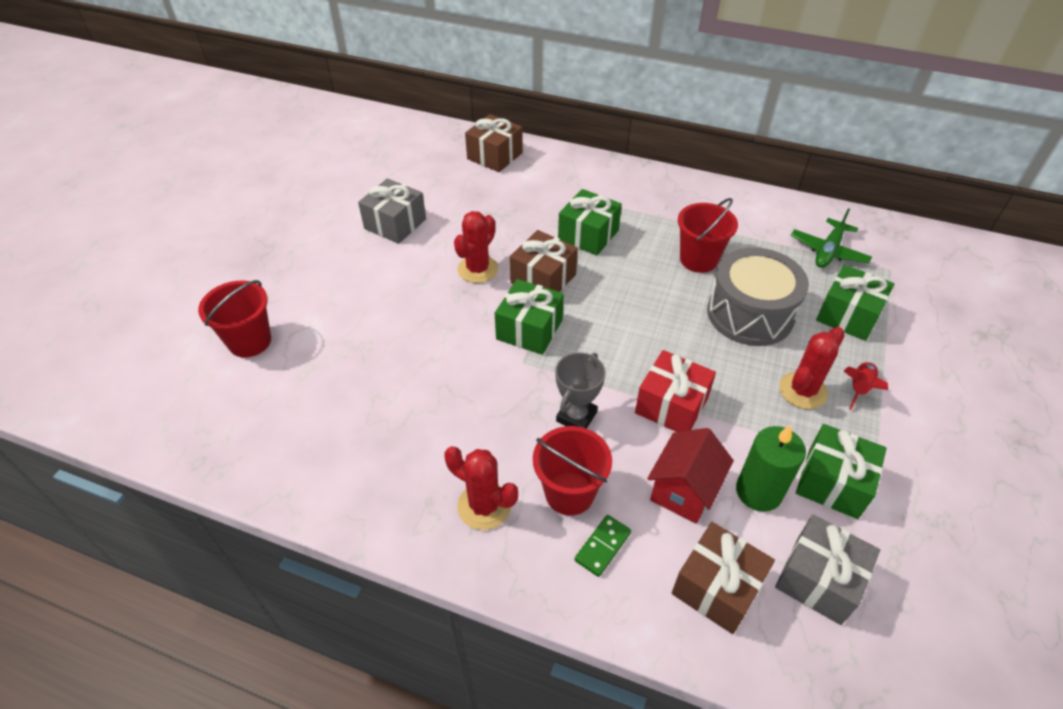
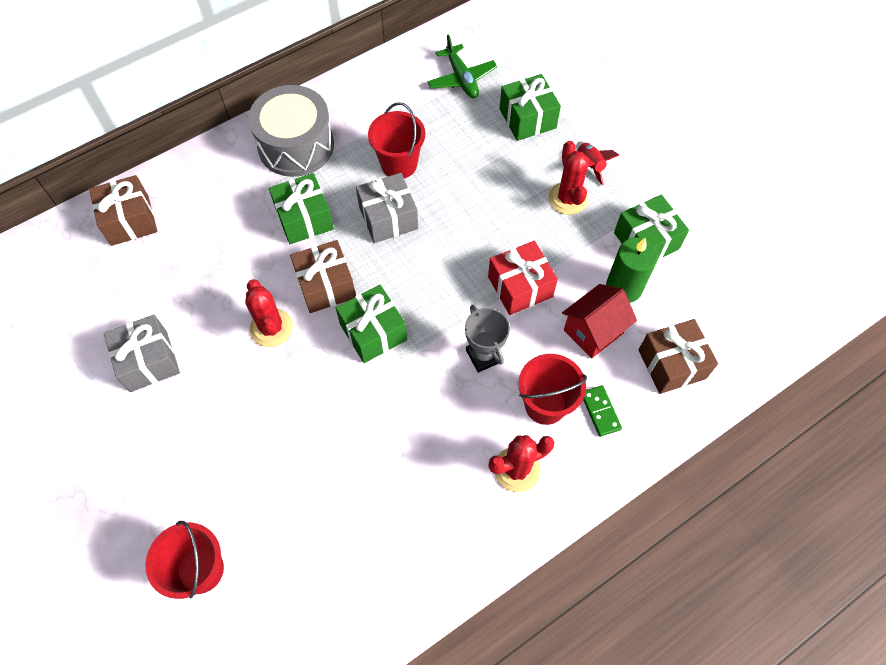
camera: 55 degrees left, 15 degrees up
red house [647,428,734,524] -> red house turned 75 degrees clockwise [562,284,637,358]
grey drum [707,247,809,346] -> grey drum moved to [248,85,334,177]
grey gift [775,515,880,625] -> grey gift moved to [356,173,418,243]

